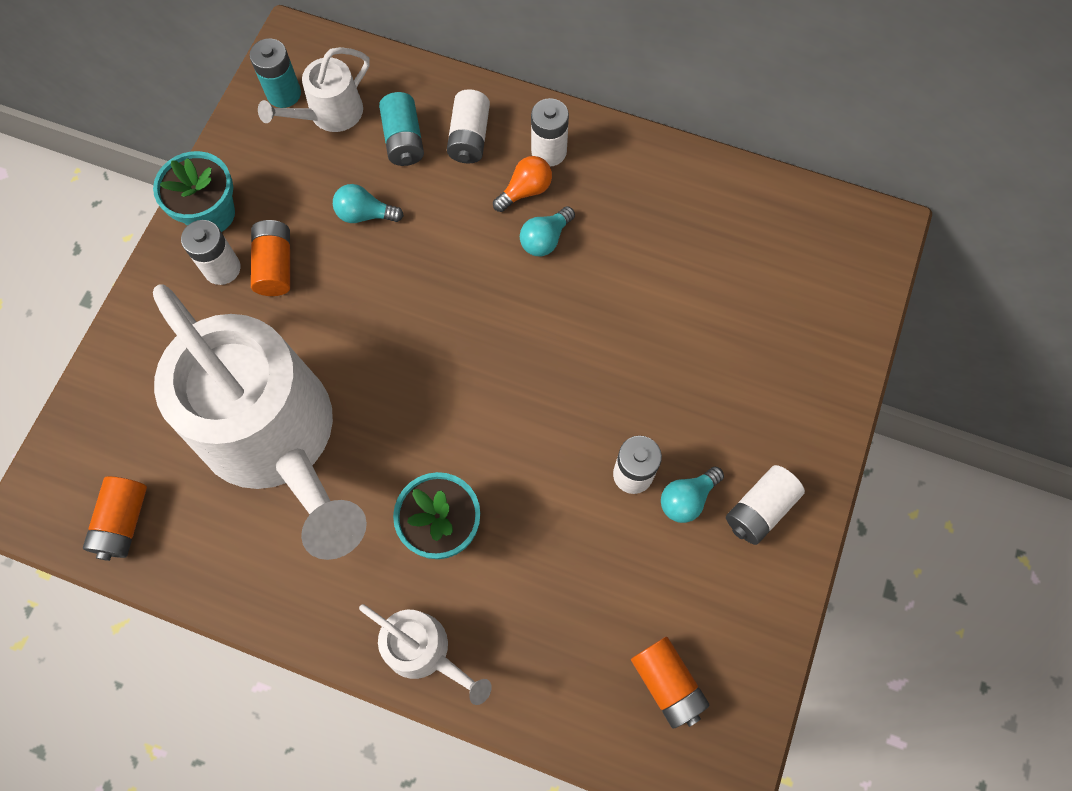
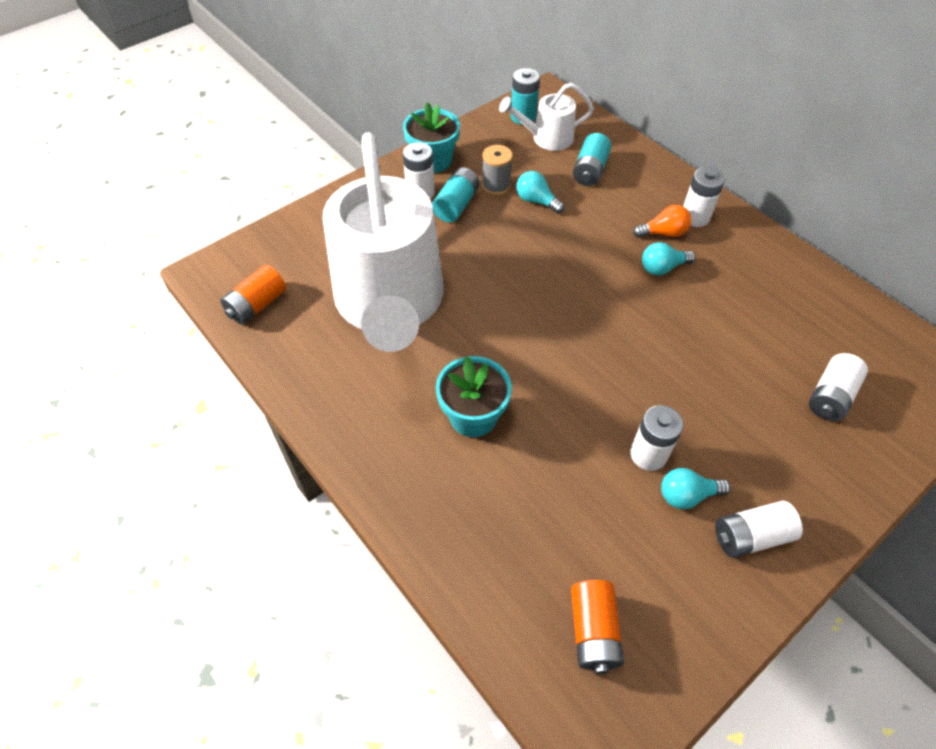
camera: 30 degrees right, 15 degrees down
orange battery [251,220,290,296] -> turquoise battery [432,167,479,222]
white watering can [359,604,492,705] -> none
white battery [447,89,490,163] -> white battery moved to [809,353,868,421]
none -> grey spool [482,145,513,195]

